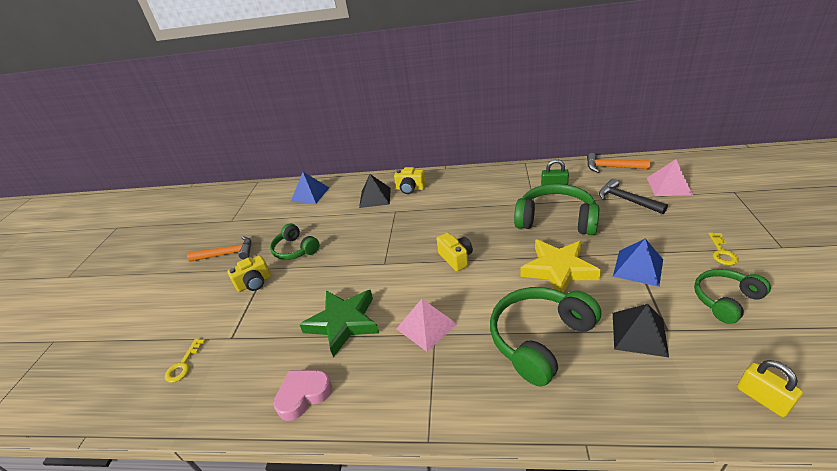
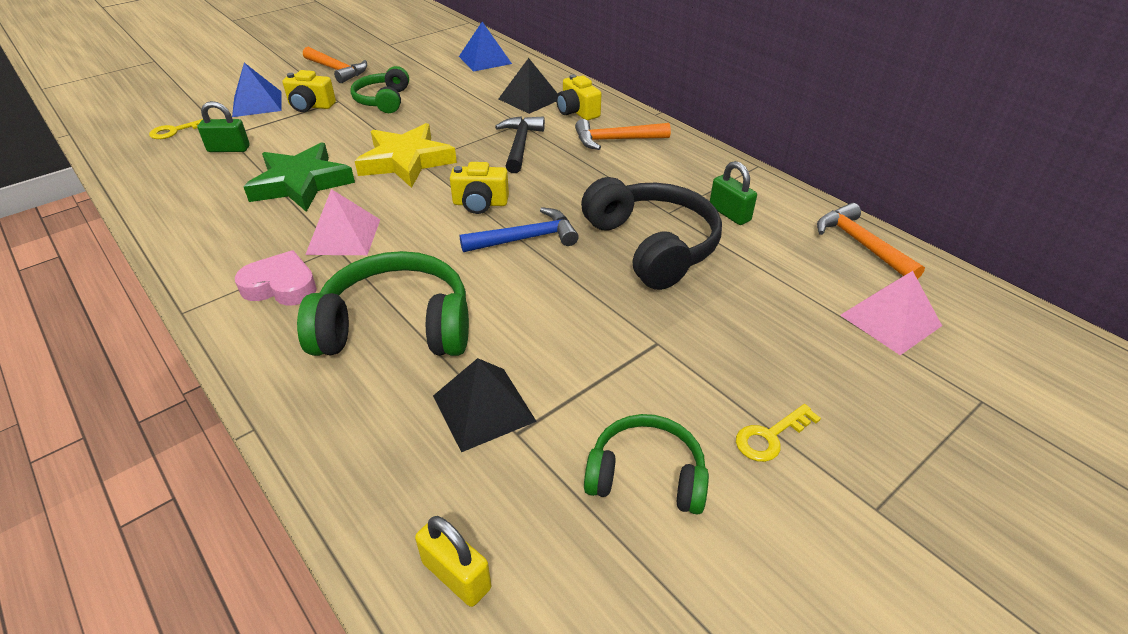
camera: 40 degrees right, 5 degrees up
pink heart [273,370,332,421] -> pink heart moved to [235,250,317,306]
yellow camera [437,233,473,271] -> yellow camera turned 75 degrees clockwise [450,162,509,214]
green headphones [514,184,599,235] -> black headphones [581,177,722,290]
yellow star [520,240,601,293] -> yellow star moved to [355,123,457,188]
black hammer [599,179,668,214] -> black hammer moved to [495,116,545,173]
blue pyramid [613,239,663,287] -> blue pyramid moved to [232,63,282,117]
yellow padlock [737,360,803,417] -> yellow padlock turned 60 degrees counterclockwise [415,516,491,607]
none -> green padlock [197,101,250,152]
none -> blue hammer [459,207,579,252]
none -> orange hammer [575,119,671,150]

